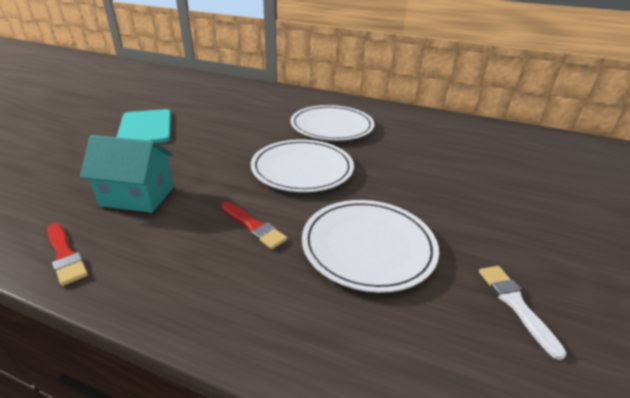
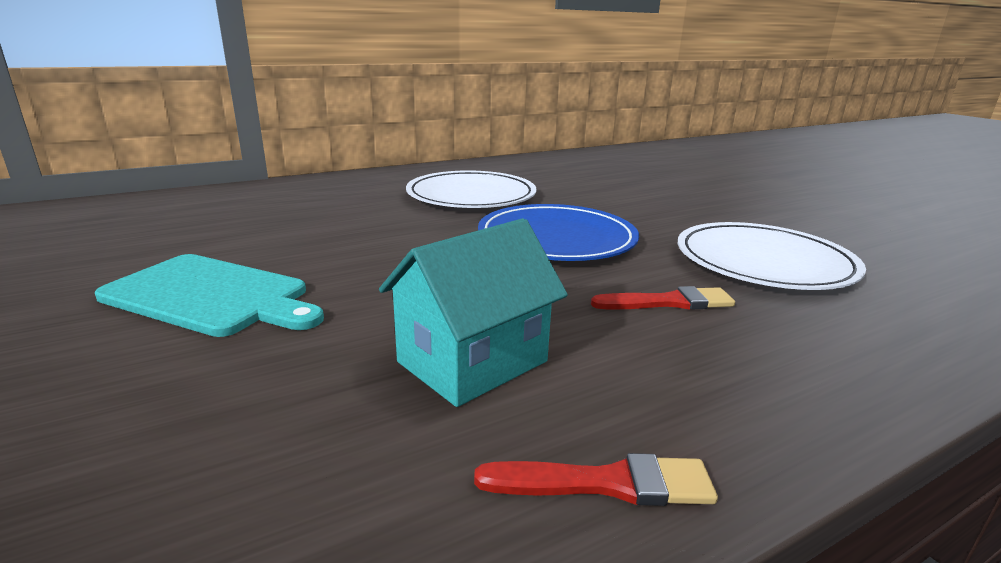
camera: 50 degrees left, 10 degrees down
white plate [251,139,354,192] -> blue plate [478,204,639,261]
white brush [479,266,567,360] -> none

